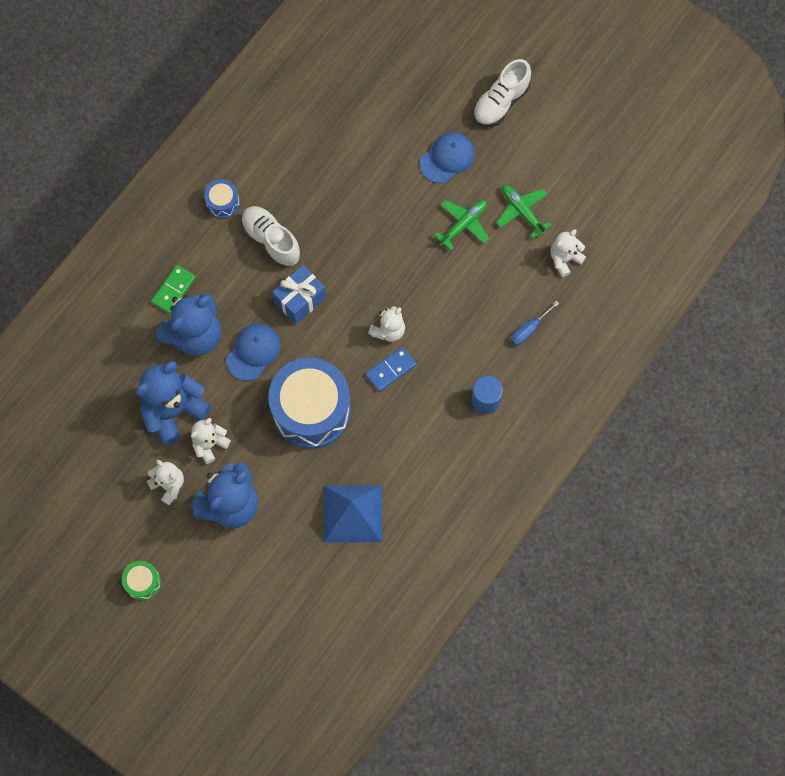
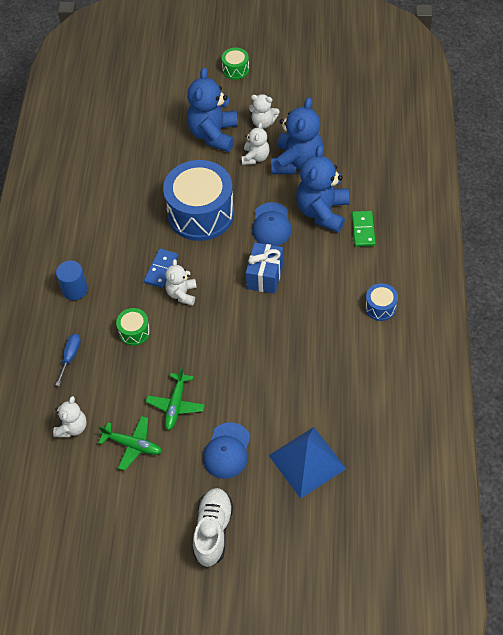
camera: 150 degrees right, 15 degrees down
white shoe [241,206,300,267] -> none
blue pyramid [324,485,382,543] -> blue pyramid moved to [268,427,346,499]
none -> green drum [116,308,150,346]

